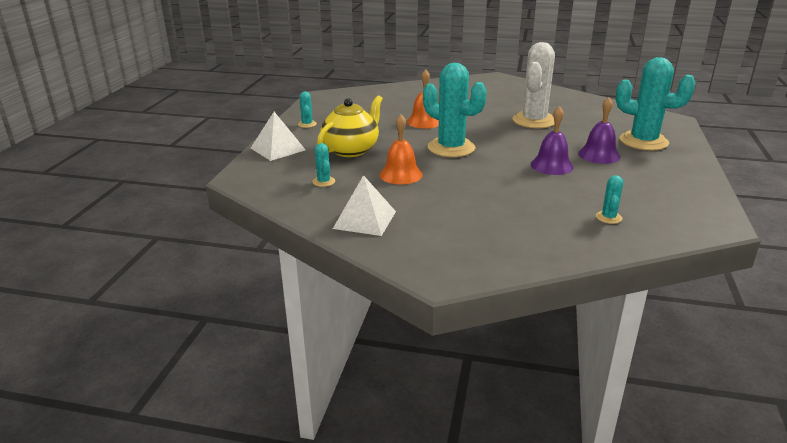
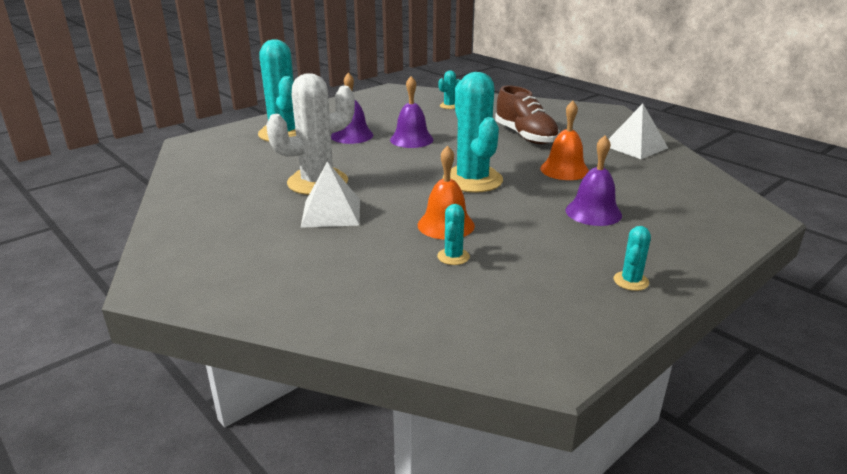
camera: 145 degrees left, 0 degrees up
white pyramid [251,112,306,161] -> white pyramid moved to [301,161,360,228]
turquoise cactus [312,143,335,187] -> turquoise cactus moved to [437,204,470,265]
yellow teapot [317,95,383,157] -> purple bell [565,135,622,226]
none -> brown shoe [495,85,560,144]

